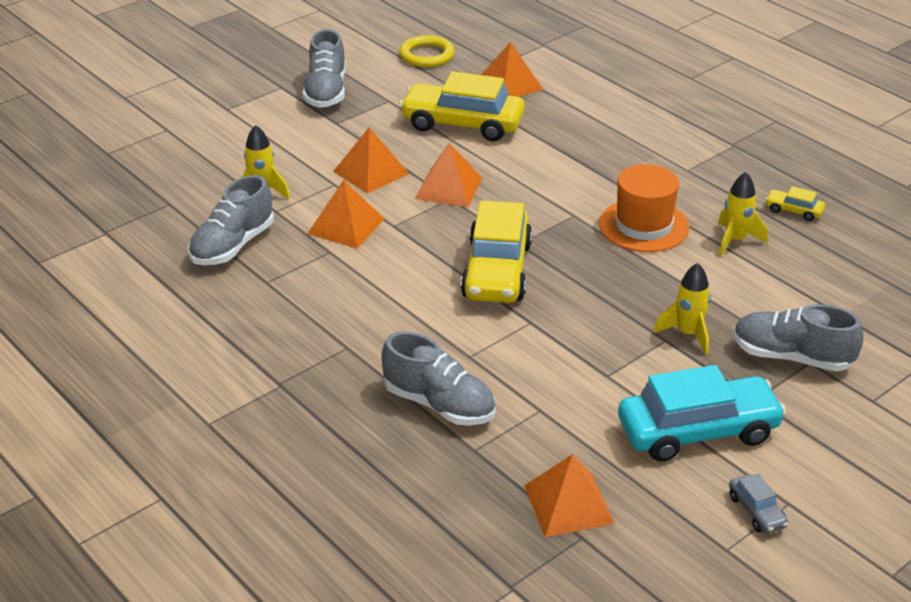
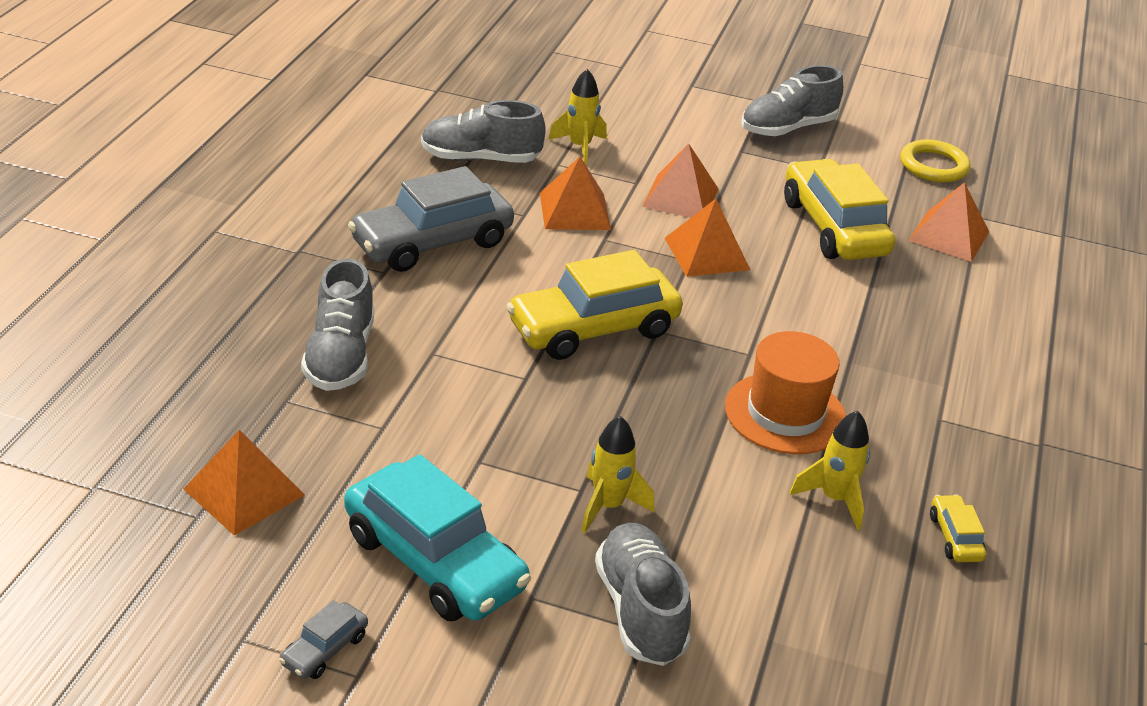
camera: 55 degrees right, 0 degrees up
none -> grey car [348,166,514,272]

